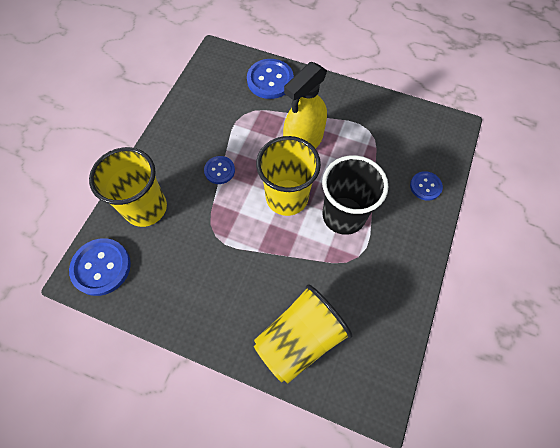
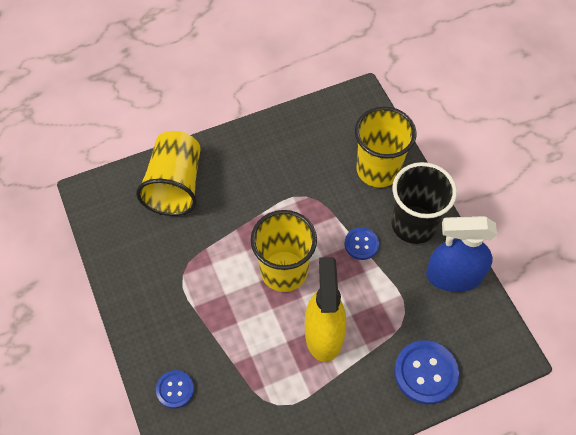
camera: 135 degrees right, 5 degrees down
blue button [69,238,131,296] -> none
black cup [322,155,389,235] -> black cup moved to [391,162,457,244]
none -> blue spray bottle [426,216,497,292]

